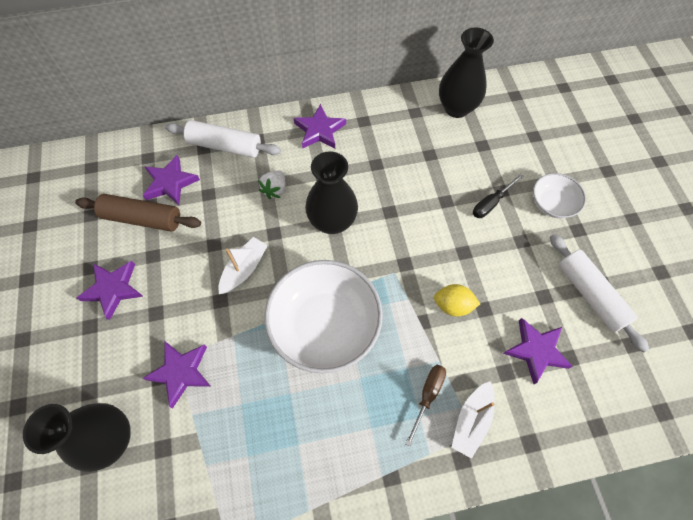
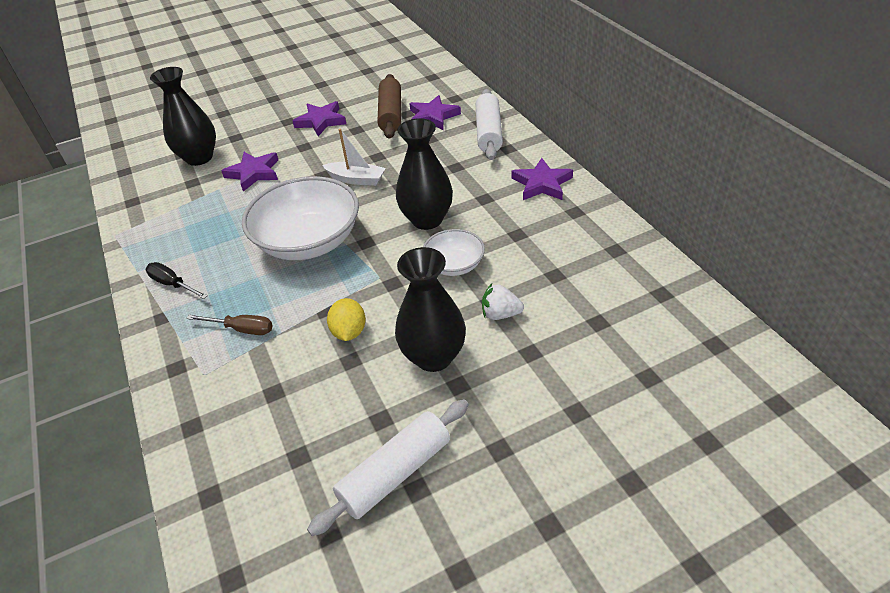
camera: 80 degrees right, 20 degrees down
white strawberry [258,170,286,199] -> white strawberry moved to [482,283,524,320]
black vase [439,27,494,118] -> black vase moved to [395,247,466,372]
white boat [451,381,495,459] -> none
black screwdriver [473,173,523,218] -> black screwdriver moved to [146,262,208,299]
purple star [503,318,573,384] -> none
white bowl [533,173,586,219] -> white bowl moved to [423,229,485,276]

